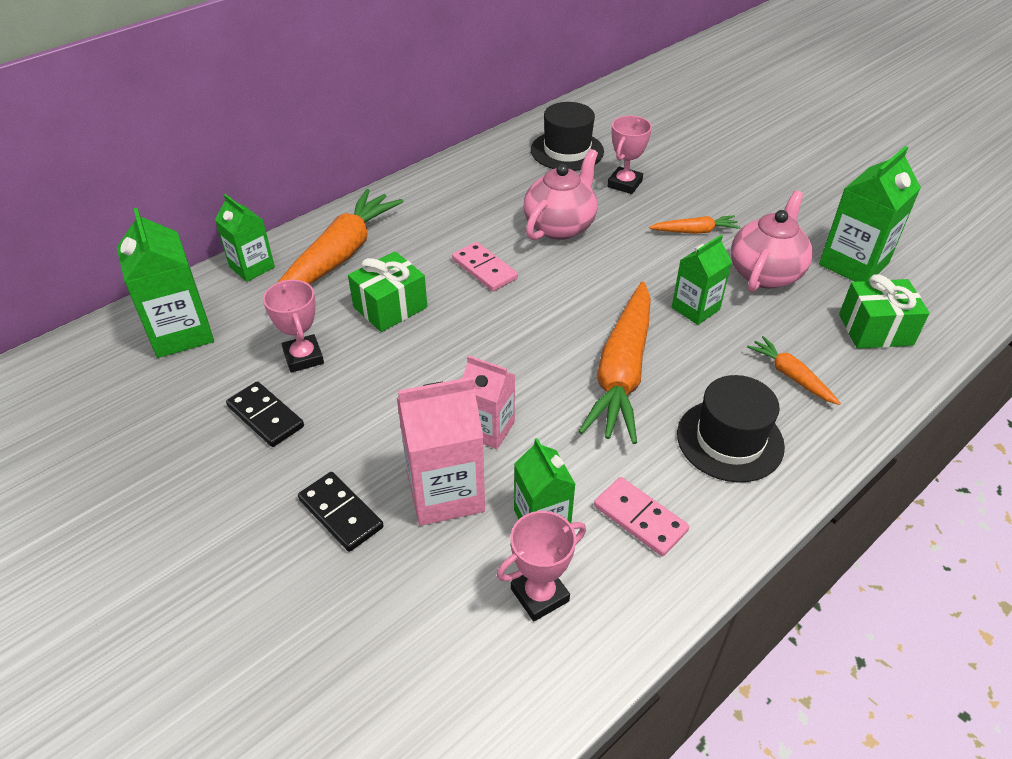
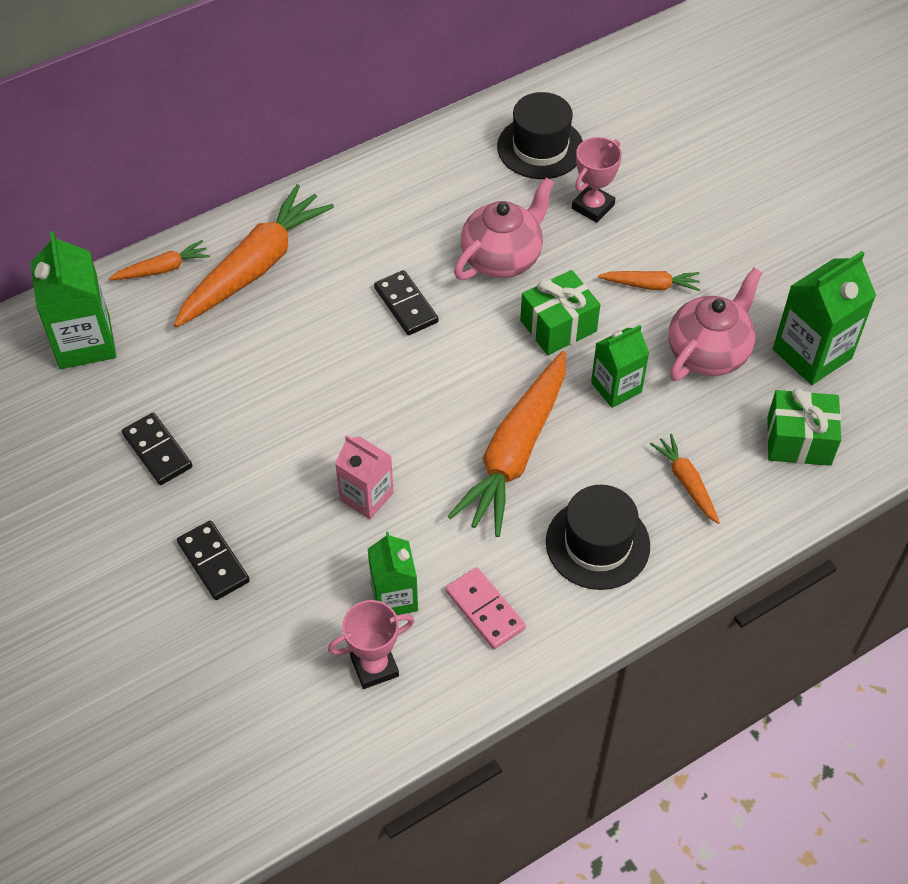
camera: 10 degrees right, 10 degrees up
green carton [215,194,275,282] -> orange carrot [109,240,210,280]
pink trophy [263,280,324,373] -> none
green gift [348,251,427,332] -> green gift moved to [520,270,600,355]
pink carton [397,377,485,526] -> none
pink domino [452,242,518,291] -> black domino [374,270,439,335]

